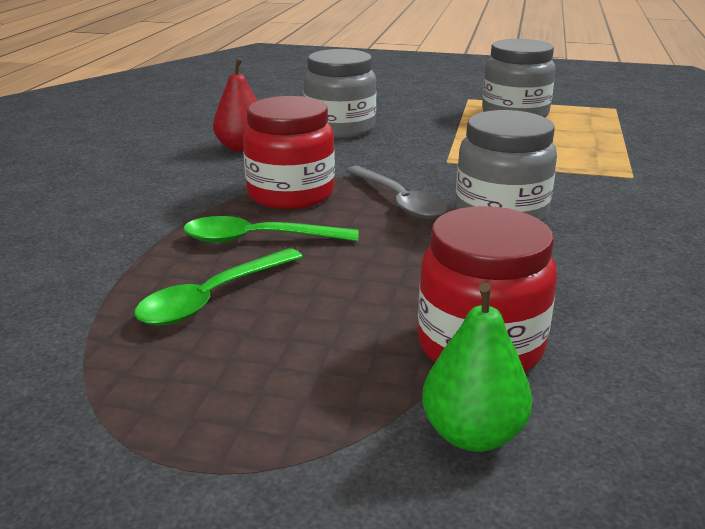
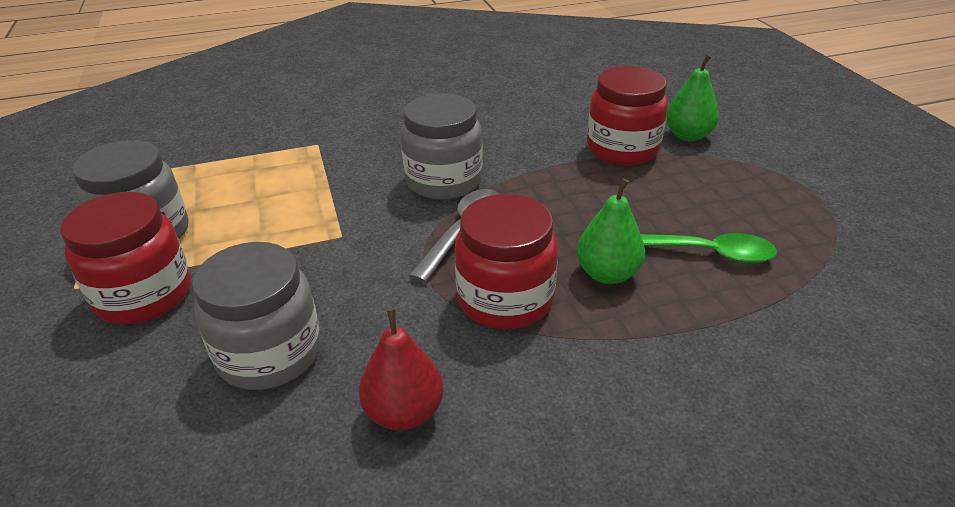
camera: 120 degrees left, 10 degrees up
green spoon [184,216,359,243] -> green pear [577,178,645,284]
none -> red jar [60,192,191,324]

